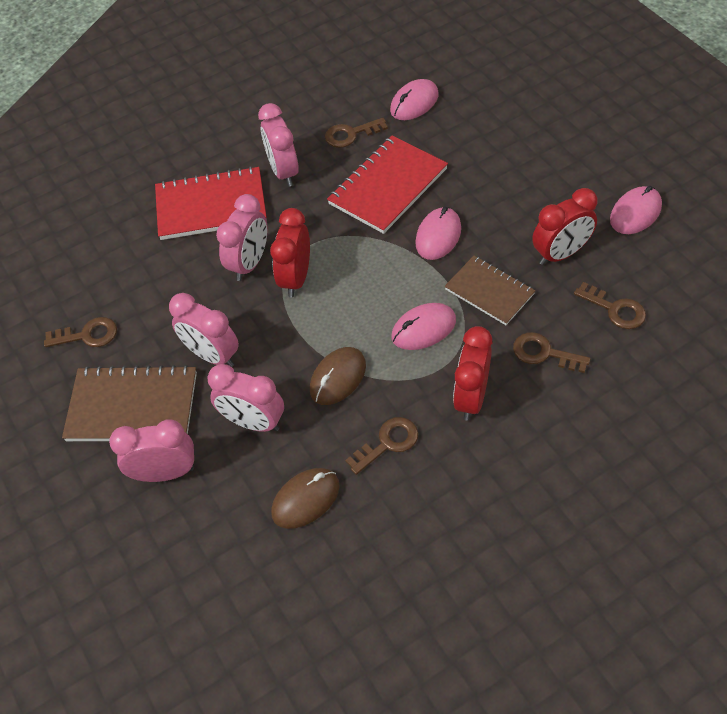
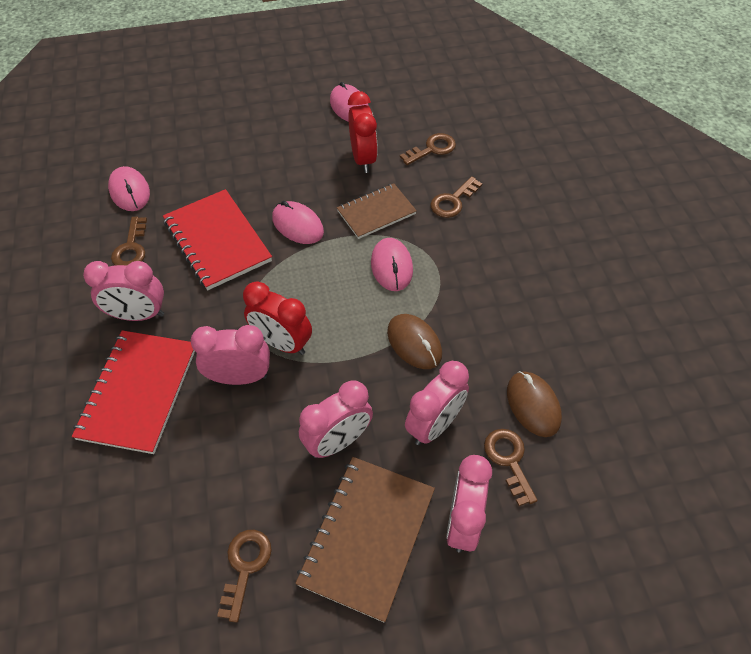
camera: 75 degrees left, 0 degrees up
pink clock [216,194,268,281] -> pink clock turned 45 degrees counterclockwise [191,325,270,385]
brown key [345,417,418,475] -> brown key moved to [484,429,538,506]
red clock [453,326,493,421] -> none

